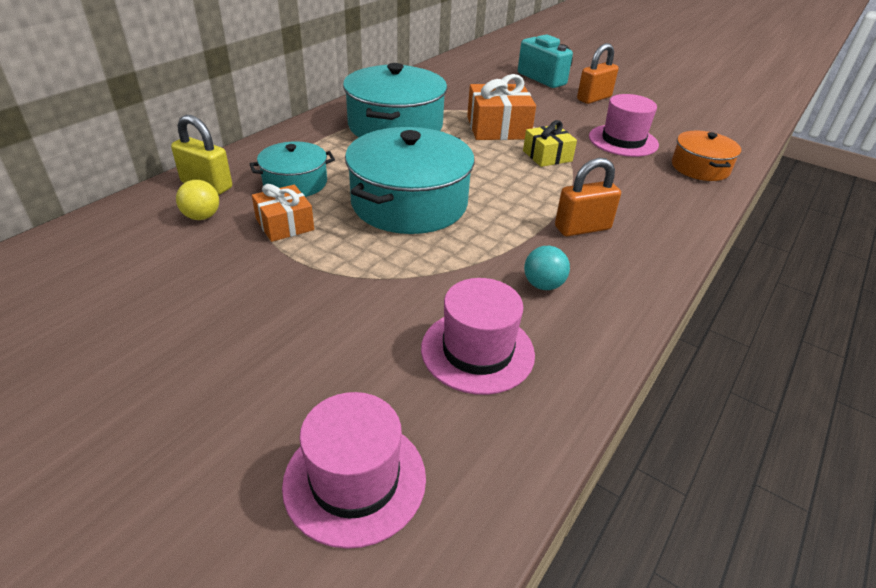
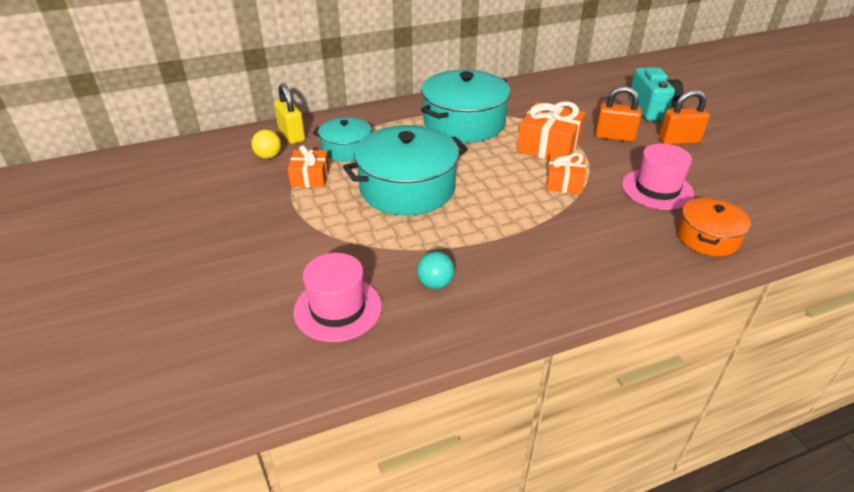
camera: 35 degrees right, 0 degrees up
pink hat [282,392,426,549] -> none
yellow gift [523,120,577,167] -> orange gift [546,153,586,194]
orange padlock [555,158,621,236] -> orange padlock moved to [595,86,642,142]

